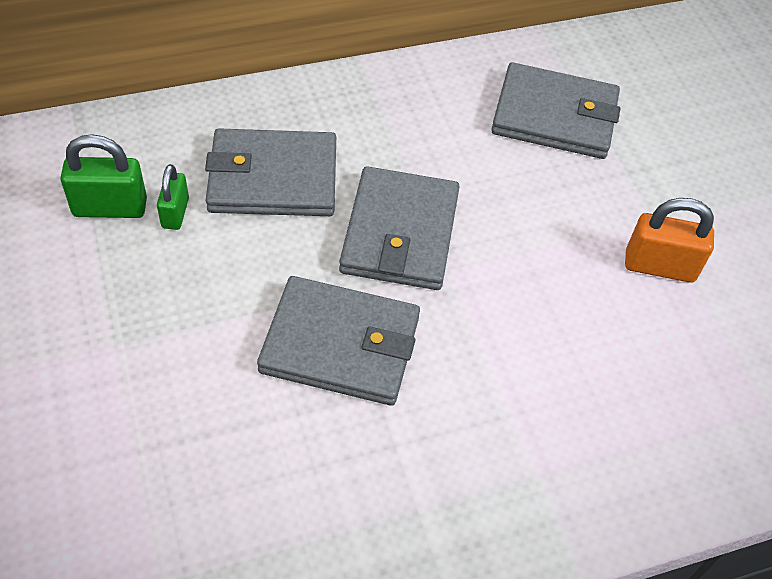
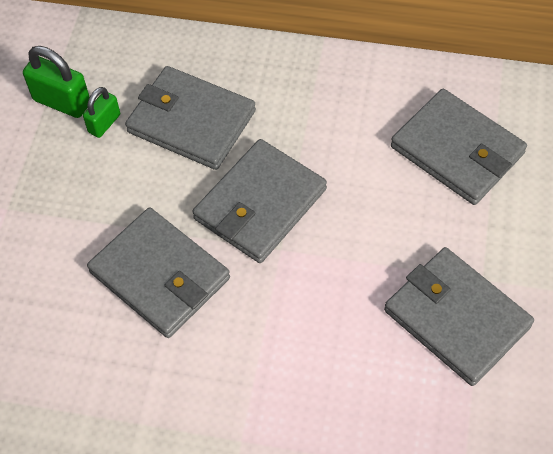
camera: 35 degrees right, 5 degrees up
orange padlock [625,198,714,283] -> grey wallet [384,247,534,386]

